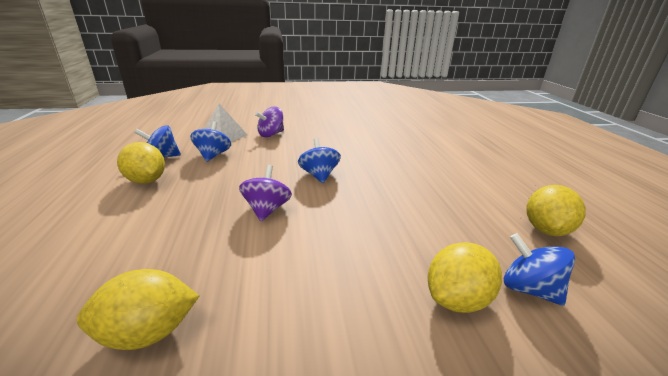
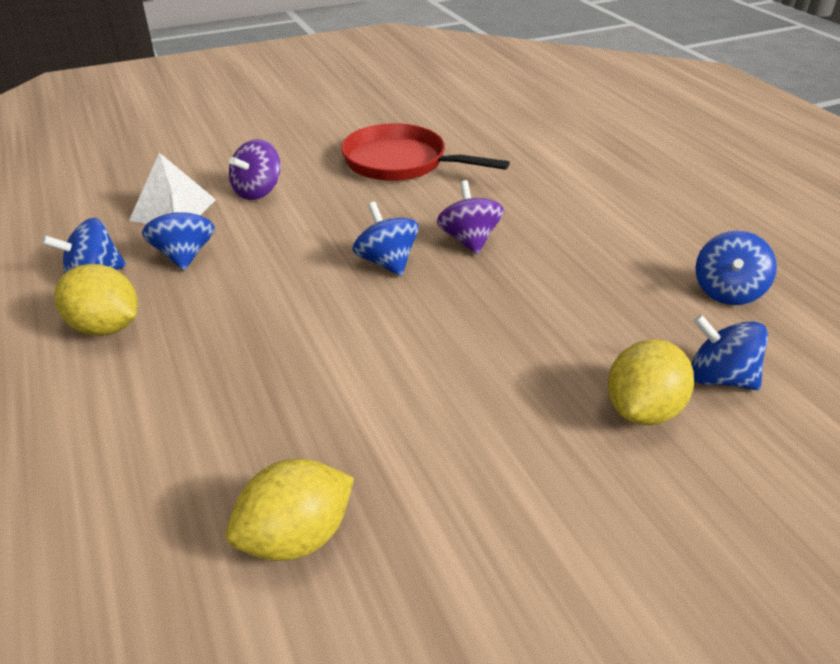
camera: 15 degrees left, 10 degrees up
purple spinning top [239,165,292,221] -> purple spinning top moved to [437,180,504,254]
yellow lemon [527,185,586,236] -> blue spinning top [696,230,777,305]
none -> red pan [341,123,510,181]

